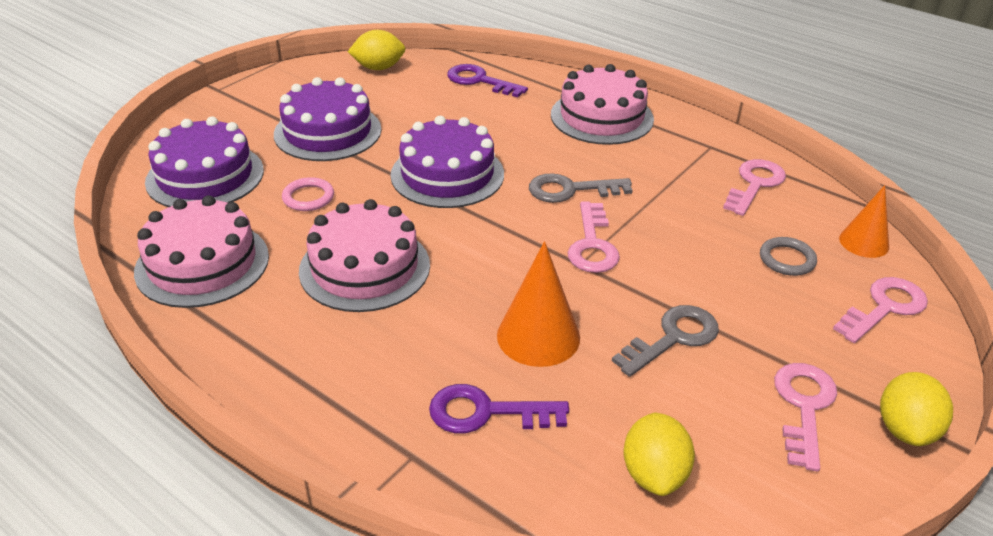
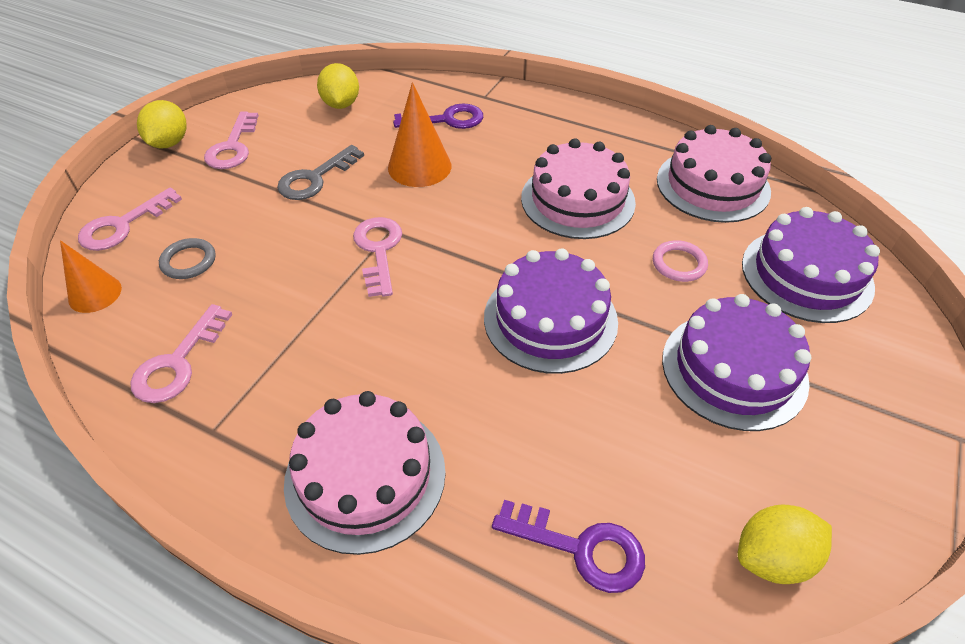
camera: 170 degrees right, 10 degrees up
grey key [529,173,632,203] -> none

